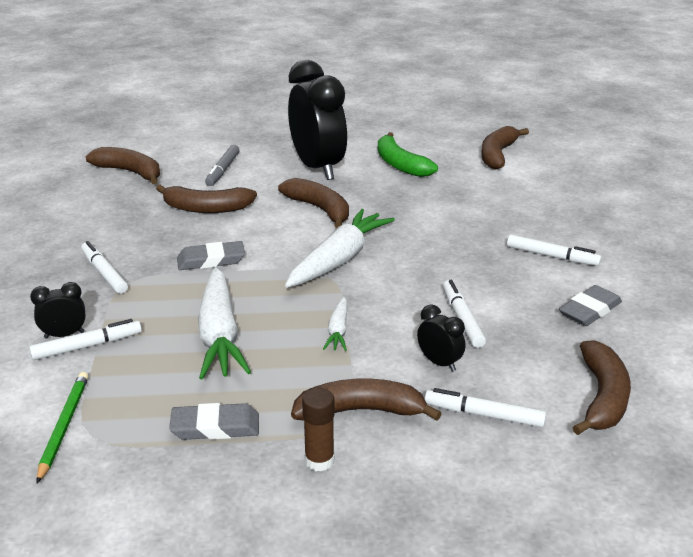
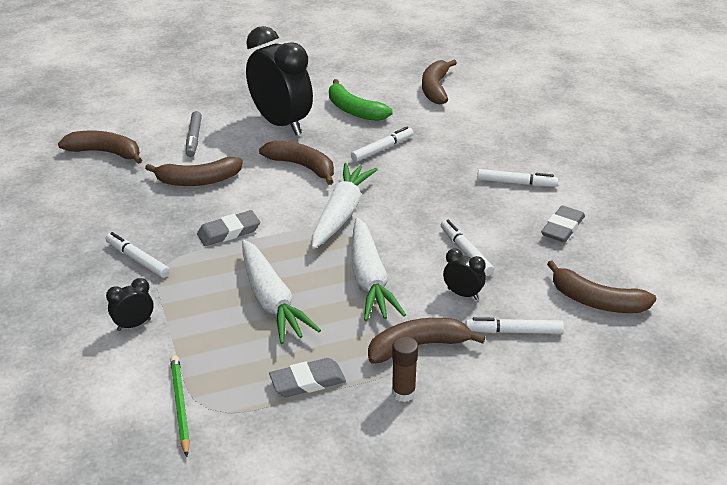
camera: 15 degrees left, 5 degrees up
white marker [29,319,142,360] -> white marker moved to [351,127,414,162]
white carrot [323,296,347,351] -> white carrot [352,218,406,321], size x2.03
brown banana [572,340,631,435] -> brown banana turned 120 degrees clockwise [547,260,657,313]

